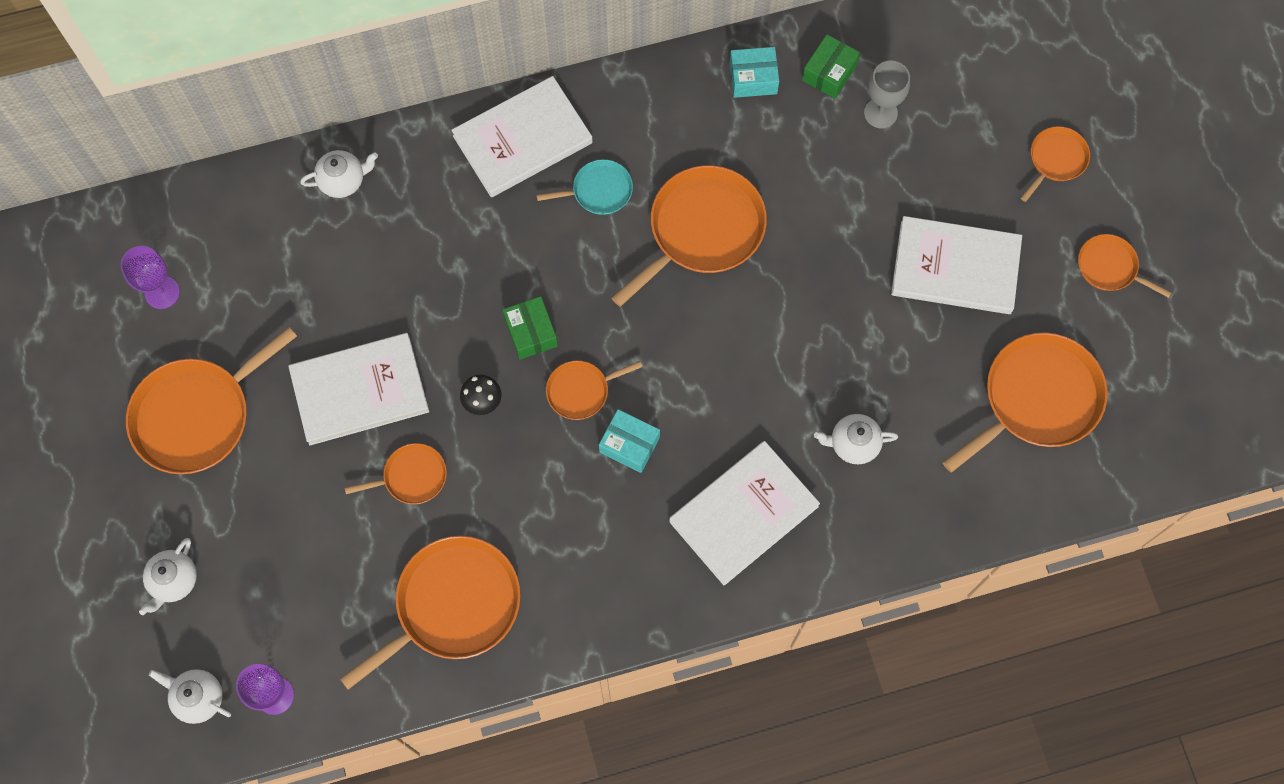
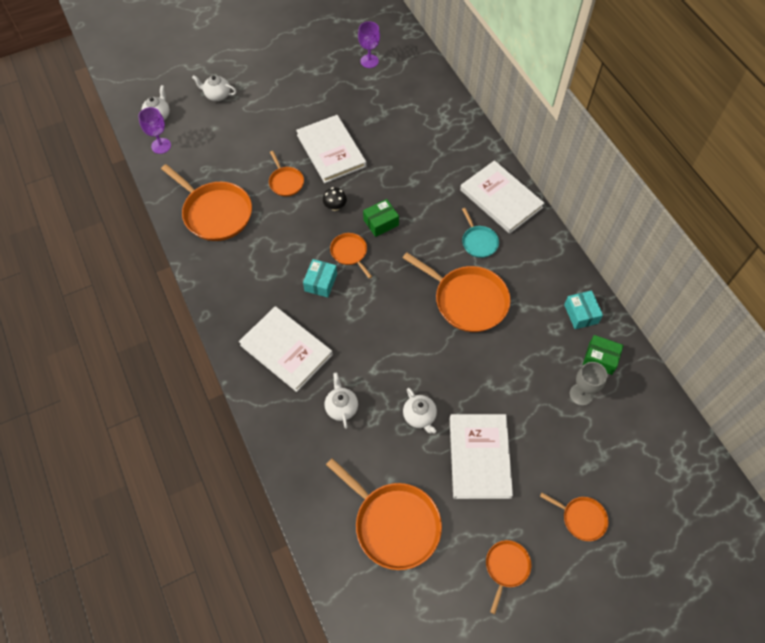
camera: 80 degrees right, 10 degrees down
orange pan [126,327,297,474] -> none
white teapot [300,150,378,198] -> white teapot moved to [403,388,437,434]

